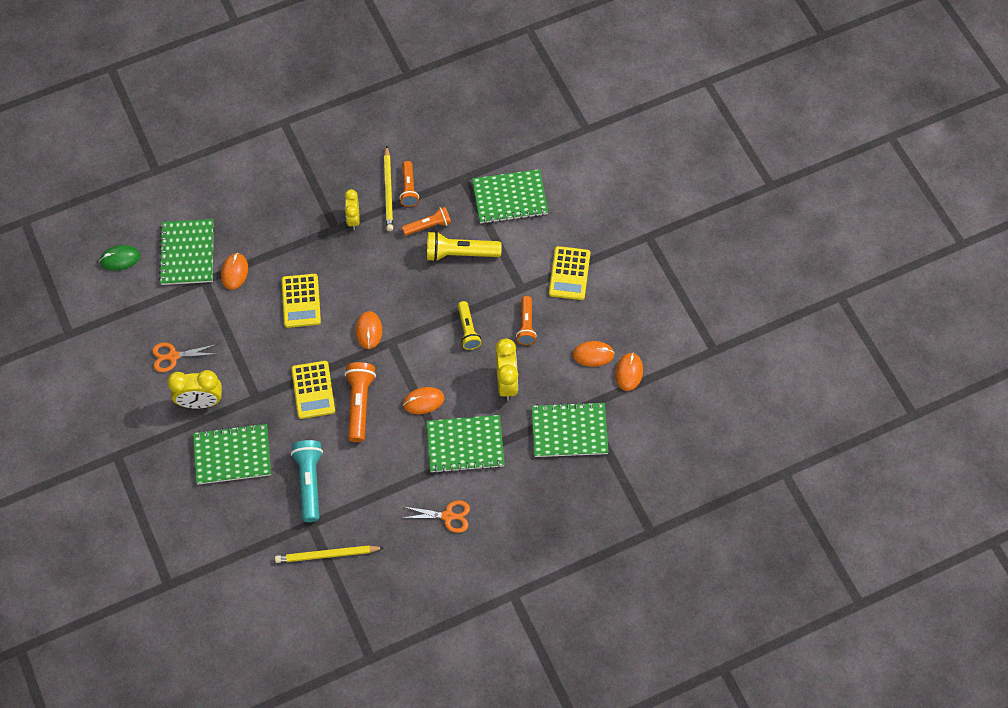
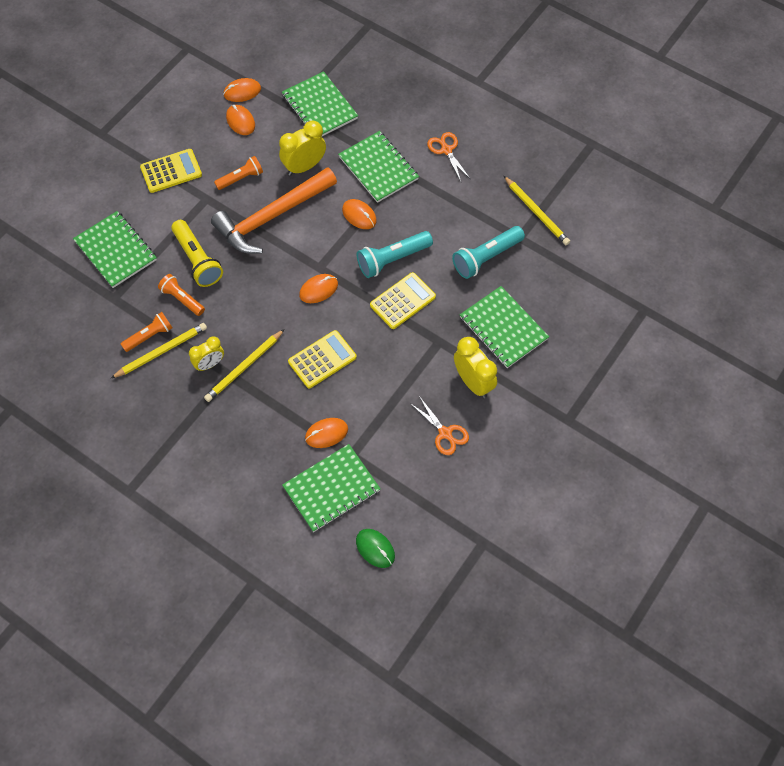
camera: 120 degrees left, 0 degrees up
orange flashlight [344,362,376,442] -> turquoise flashlight [357,231,433,278]
yellow flashlight [458,301,481,350] -> orange hammer [211,167,337,254]
none -> yellow pencil [204,329,285,402]

